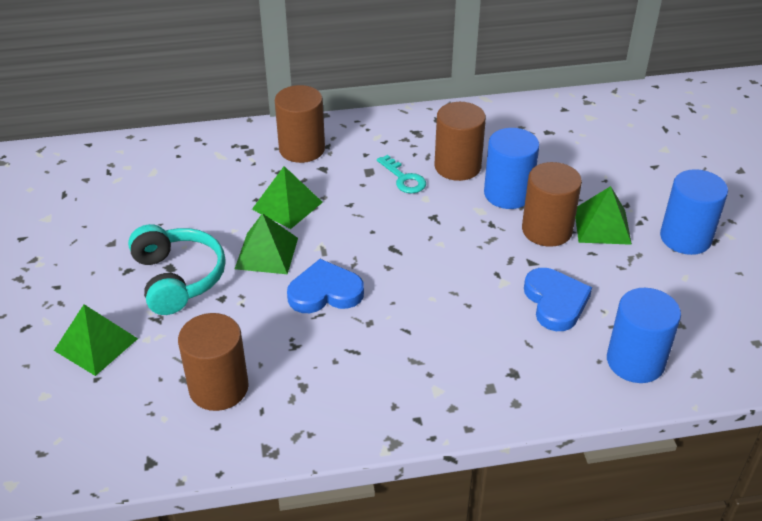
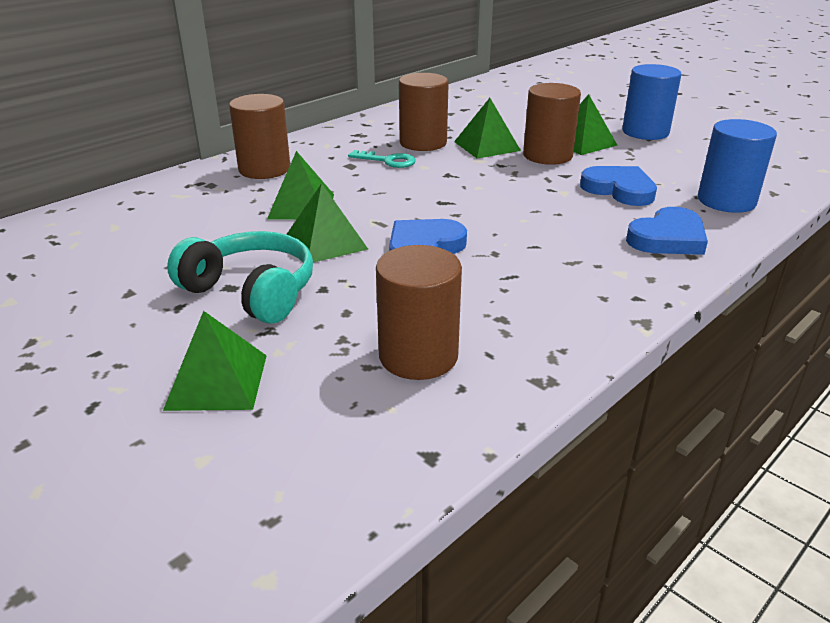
camera: 35 degrees left, 10 degrees down
blue cylinder [484,128,540,209] -> green pyramid [454,98,521,159]
none -> blue heart [626,207,708,255]

